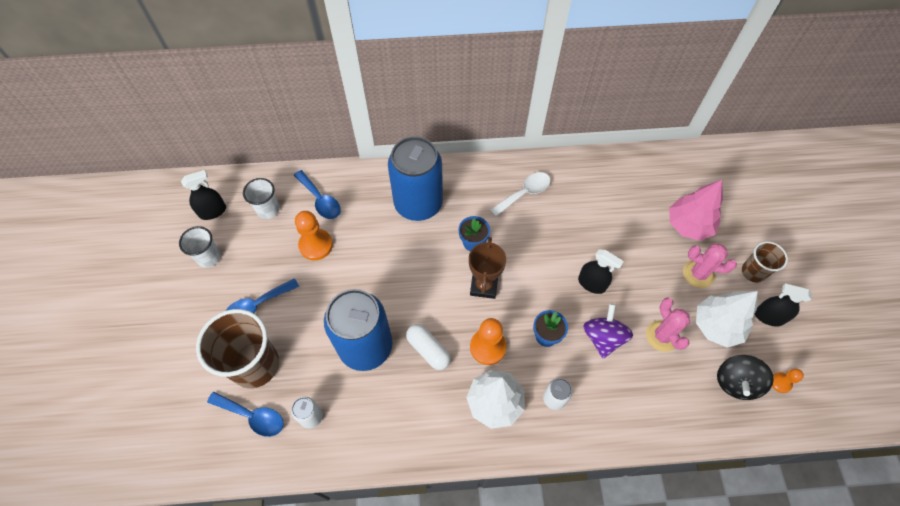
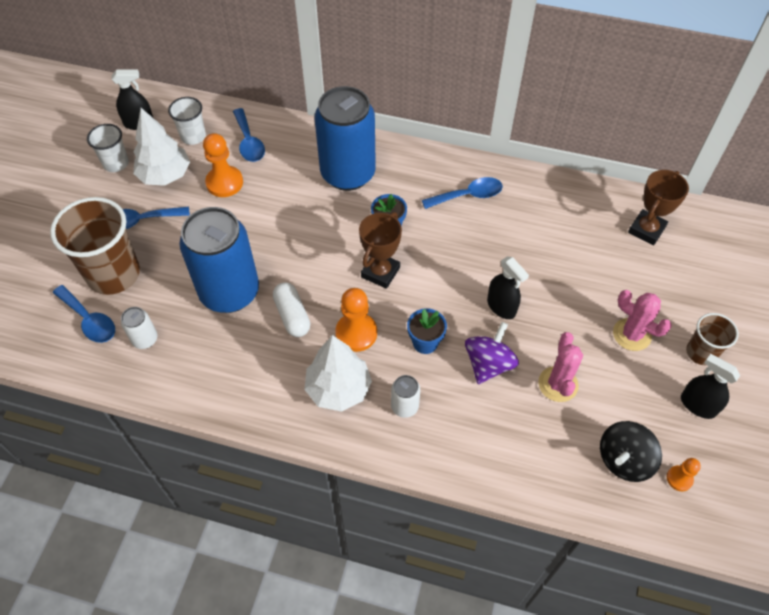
camera: 20 degrees right, 5 degrees down
white spoon [490,172,551,217] -> blue spoon [422,177,503,209]
pink tree [669,180,723,241] -> none
white tree [696,291,758,348] -> white tree moved to [133,108,190,186]
none -> brown trophy [628,170,689,245]

